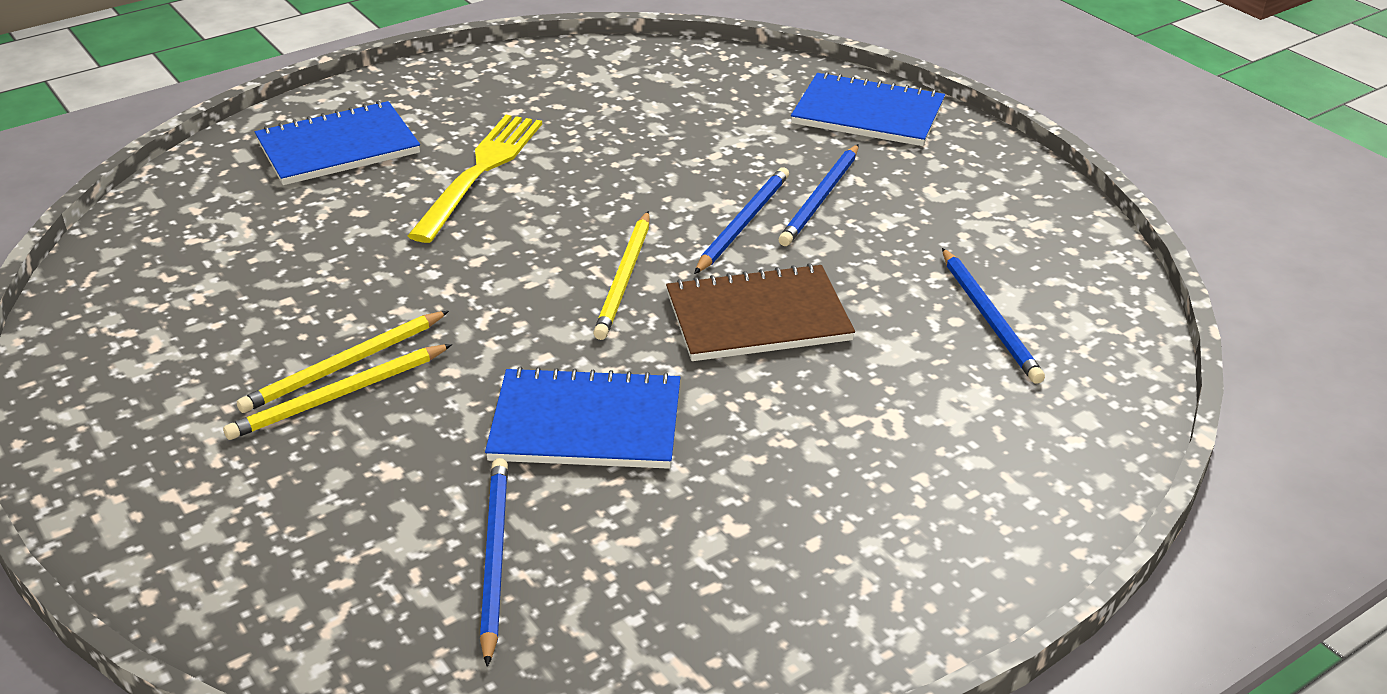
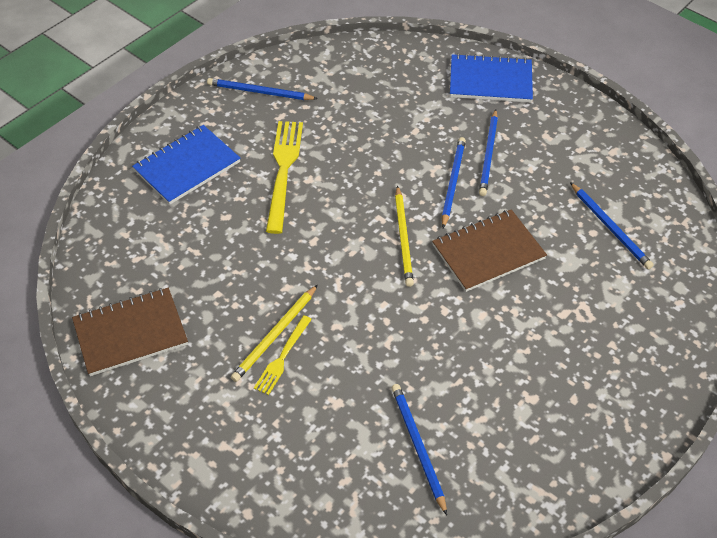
camera: 15 degrees left, 15 degrees up
yellow pencil [223,344,452,440] -> yellow fork [254,315,312,395]
blue notebook [485,366,680,469] -> none
none -> brown notebook [72,288,188,376]
none -> blue pencil [207,78,318,100]

